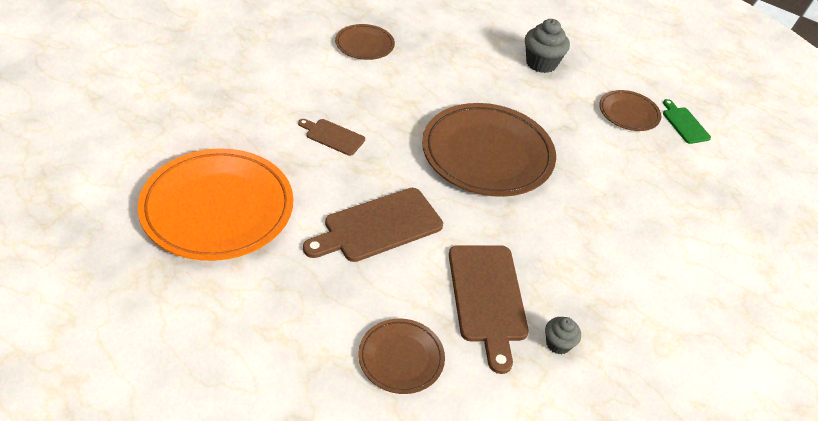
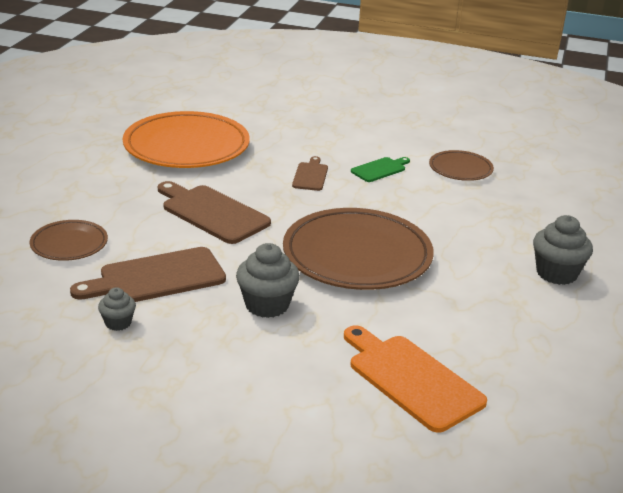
camera: 75 degrees right, 15 degrees down
brown plate [599,90,661,131] -> none
green cutting board [663,99,711,144] -> green cutting board moved to [351,157,410,182]
none -> grey cupcake [236,243,300,318]
none -> orange cutting board [344,325,487,433]

